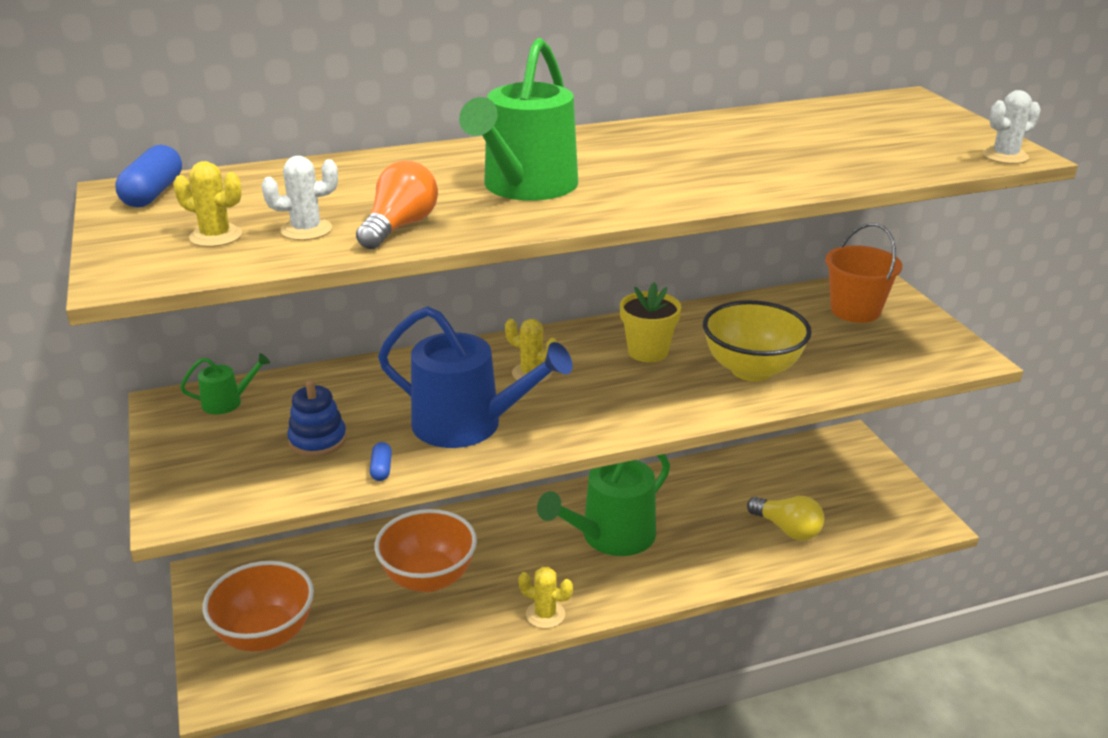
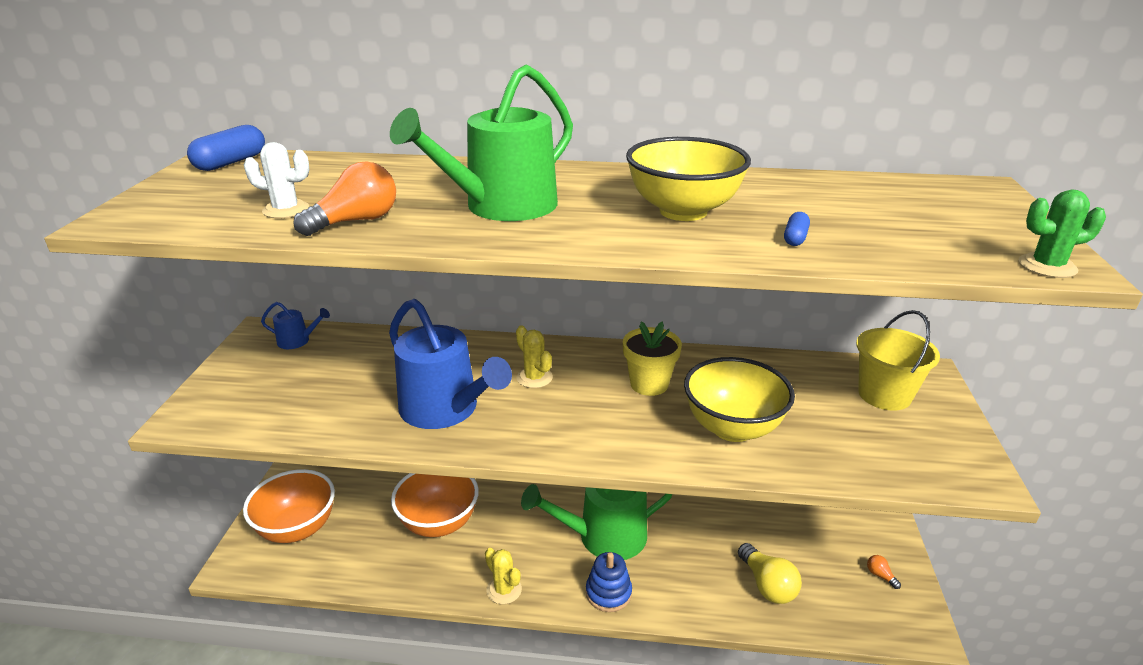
camera: 25 degrees right, 0 degrees up
yellow cactus [173,161,242,247] -> none
green watering can [180,353,270,414] -> blue watering can [261,302,330,349]
blue stacking toy [287,380,347,457] -> blue stacking toy moved to [586,552,632,612]
blue capsule [370,442,392,481] -> blue capsule moved to [784,212,810,246]
orange bucket [825,223,902,323] -> yellow bucket [856,310,940,411]
white cactus [983,90,1041,164] -> green cactus [1018,189,1106,278]
none -> yellow bowl [626,137,751,221]
none -> orange light bulb [867,555,901,589]

